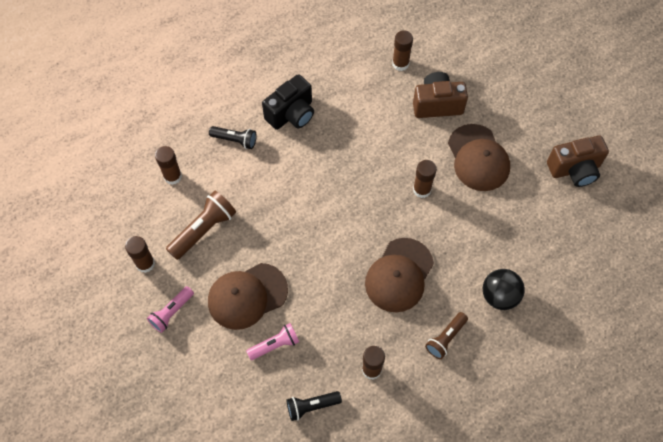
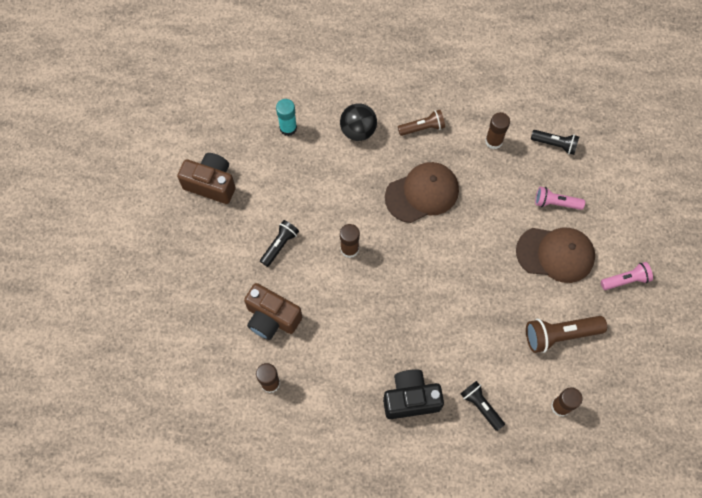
camera: 145 degrees left, 5 degrees up
brown glue stick [125,236,155,273] -> none
brown cap [448,124,510,191] -> black flashlight [260,220,299,267]
none -> turquoise glue stick [276,99,297,136]

